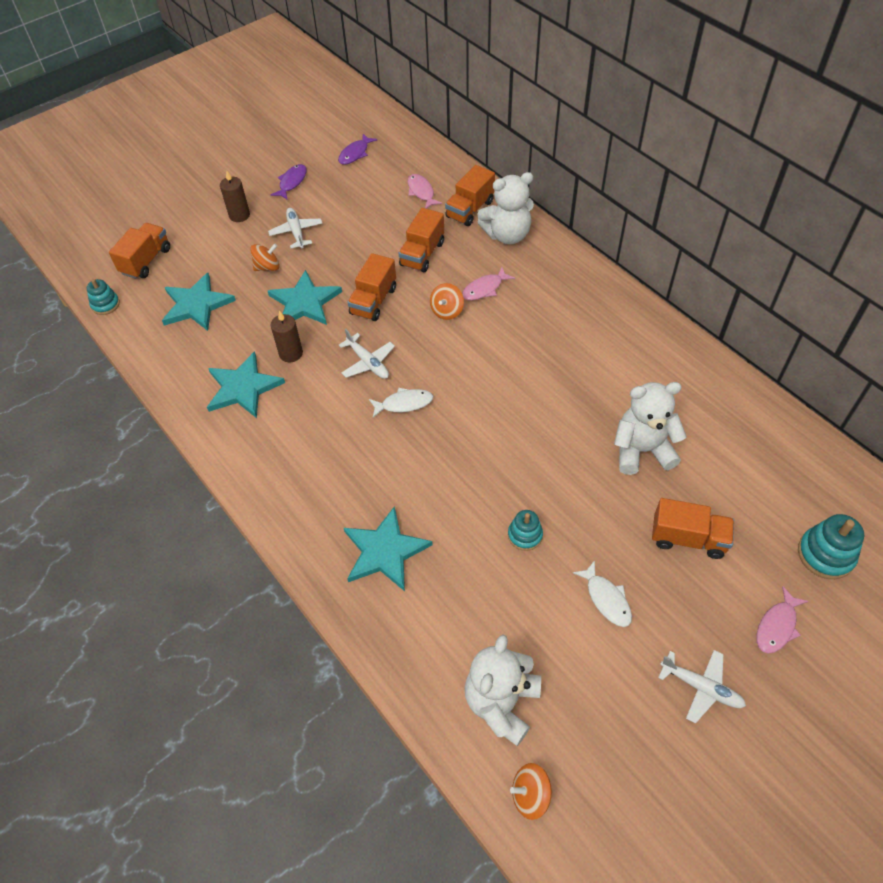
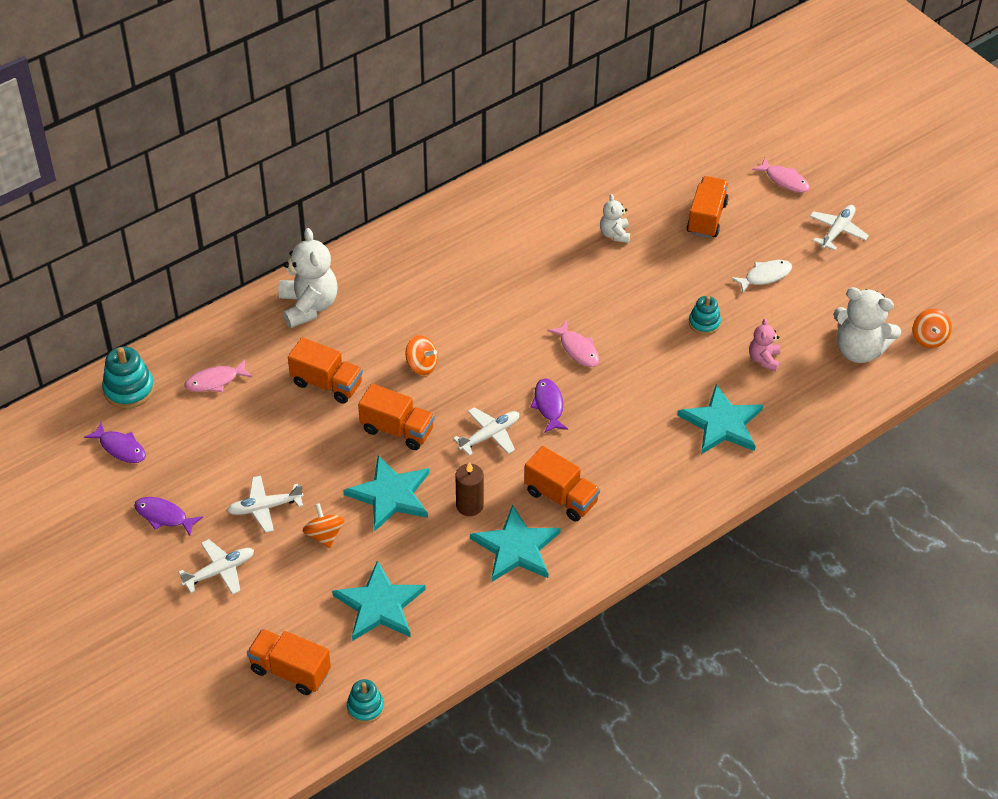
camera: 90 degrees left, 5 degrees down
brown candle [220,171,250,222] -> white plane [178,539,254,595]
white fish [369,388,433,418] -> purple fish [530,379,568,433]
orange truck [445,165,495,226] -> orange truck moved to [524,446,600,522]
pink fish [462,267,515,300] -> pink fish moved to [548,320,599,367]
white teddy bear [614,382,687,475] -> white teddy bear [600,194,630,243], size x0.54
turquoise stacking toy [798,514,864,579] -> turquoise stacking toy moved to [102,347,154,409]
none -> pink teddy bear [749,318,780,371]

